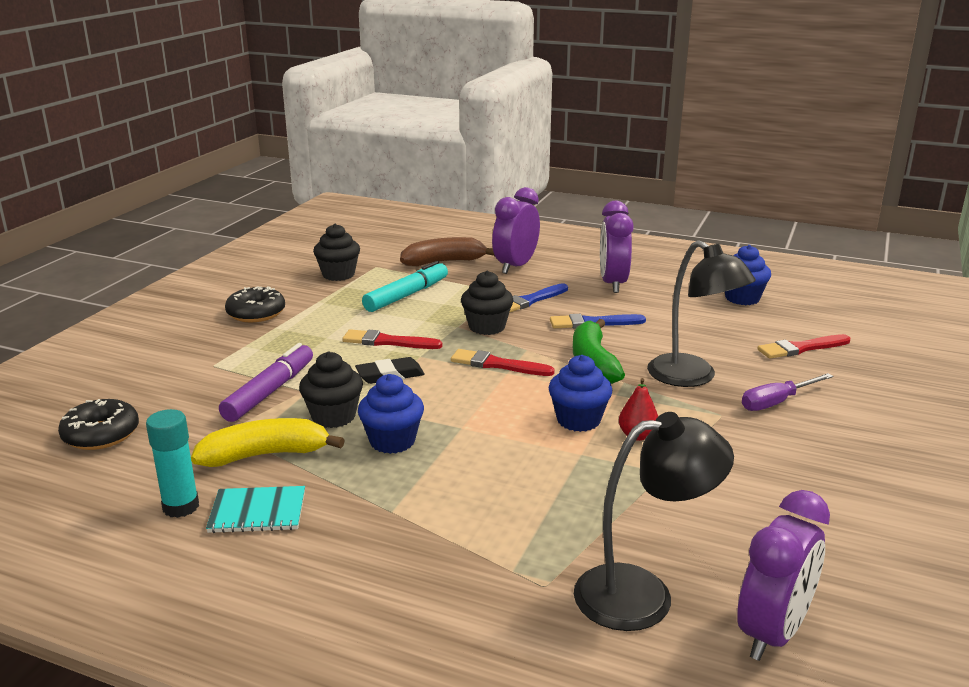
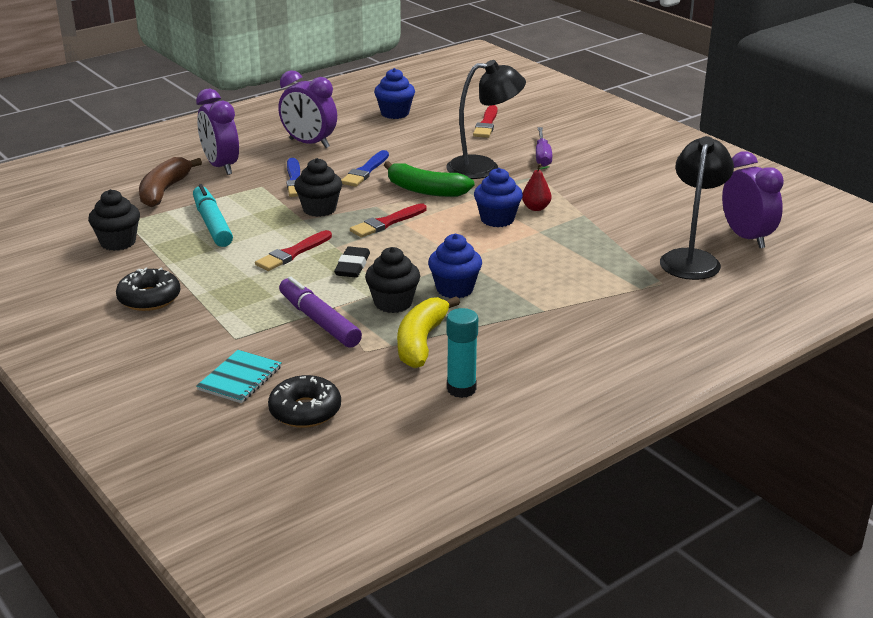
camera: 60 degrees left, 5 degrees up
turquoise notebook [206,486,305,533] -> turquoise notebook moved to [196,350,282,403]

